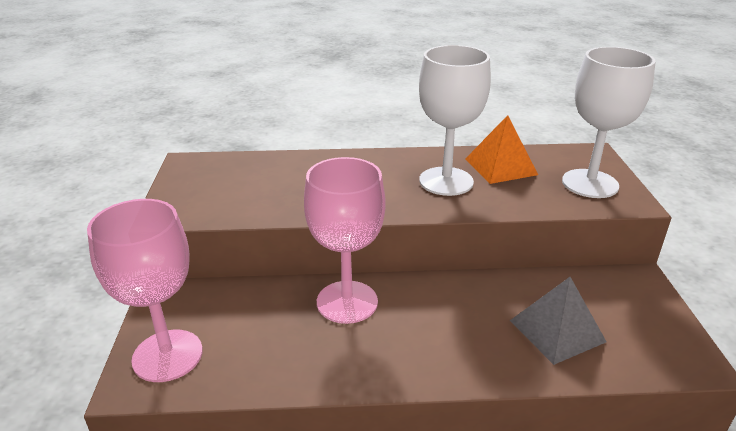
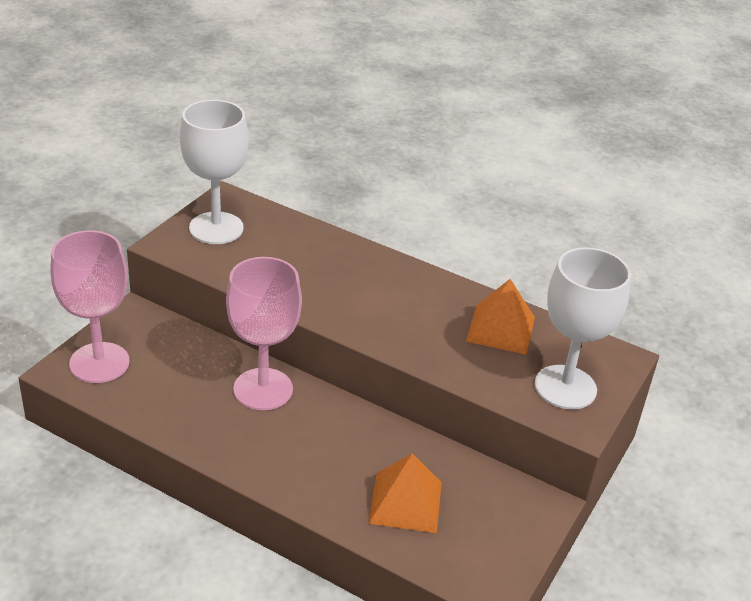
camera: 30 degrees right, 5 degrees up
white goblet [419,45,491,196] -> white goblet moved to [180,100,249,244]
grey pyramid [510,277,607,365] -> orange pyramid [368,453,442,533]

